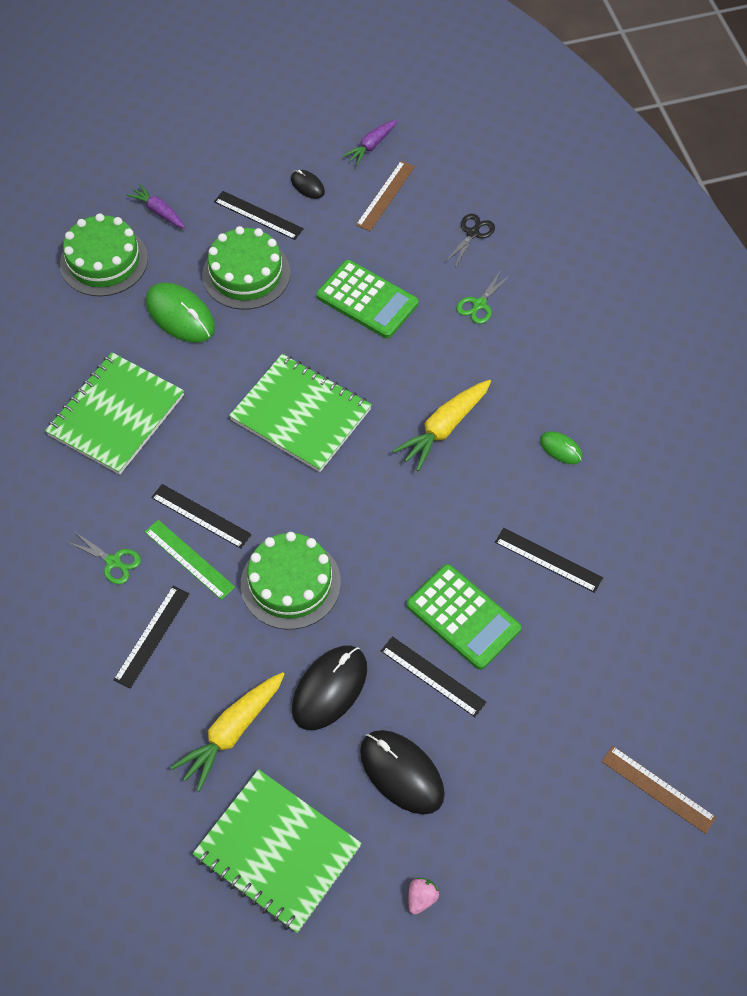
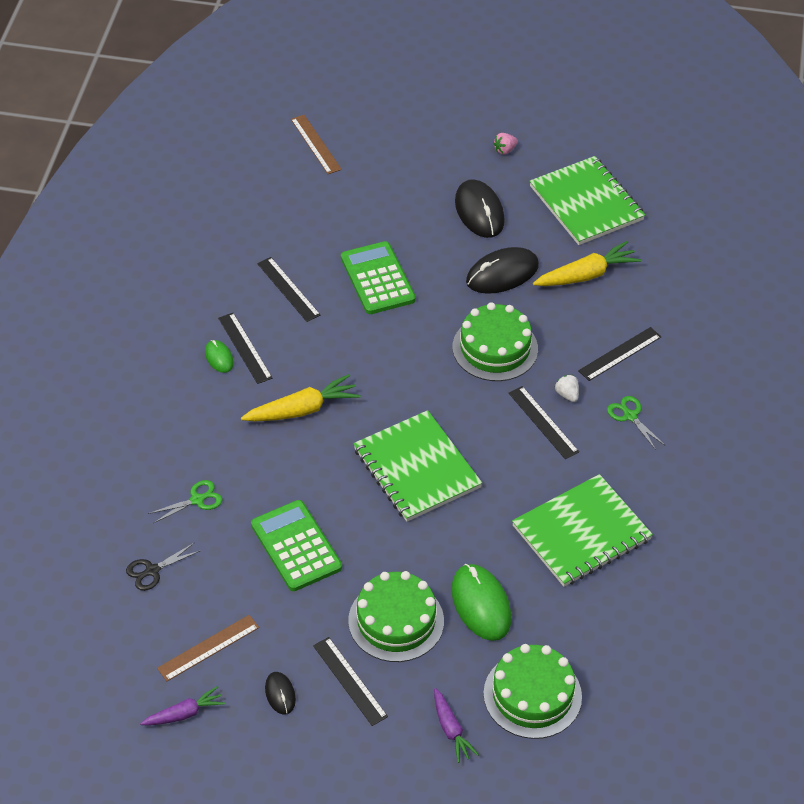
camera: 155 degrees left, 10 degrees down
green ruler [145,520,235,600] -> white strawberry [555,375,579,402]
black ruler [381,636,487,717] -> black ruler moved to [218,313,273,384]

